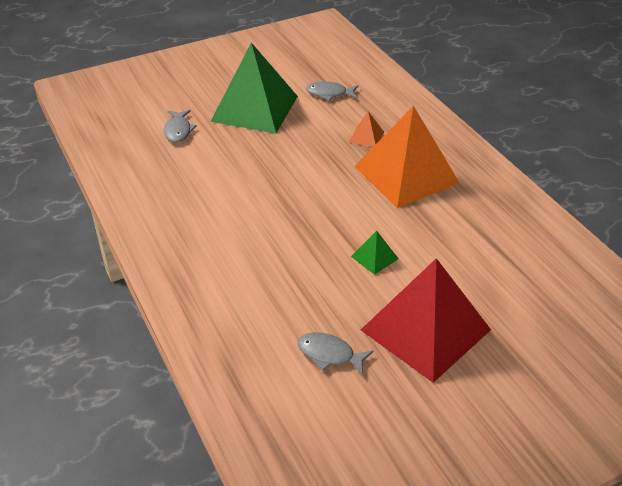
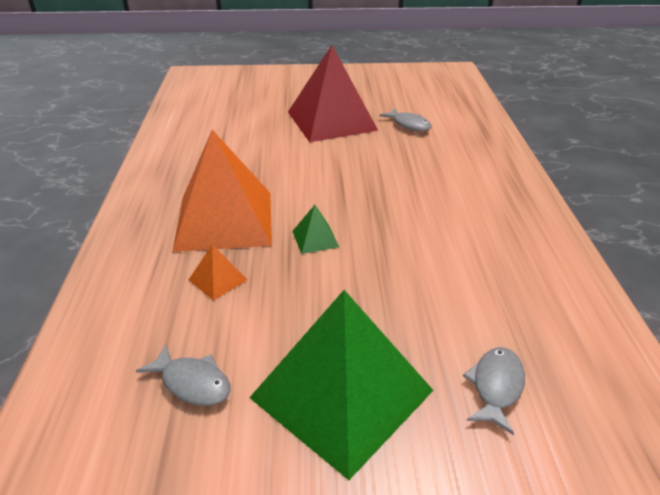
camera: 155 degrees left, 5 degrees down
green pyramid [351,231,399,275] -> green pyramid moved to [292,205,339,254]

